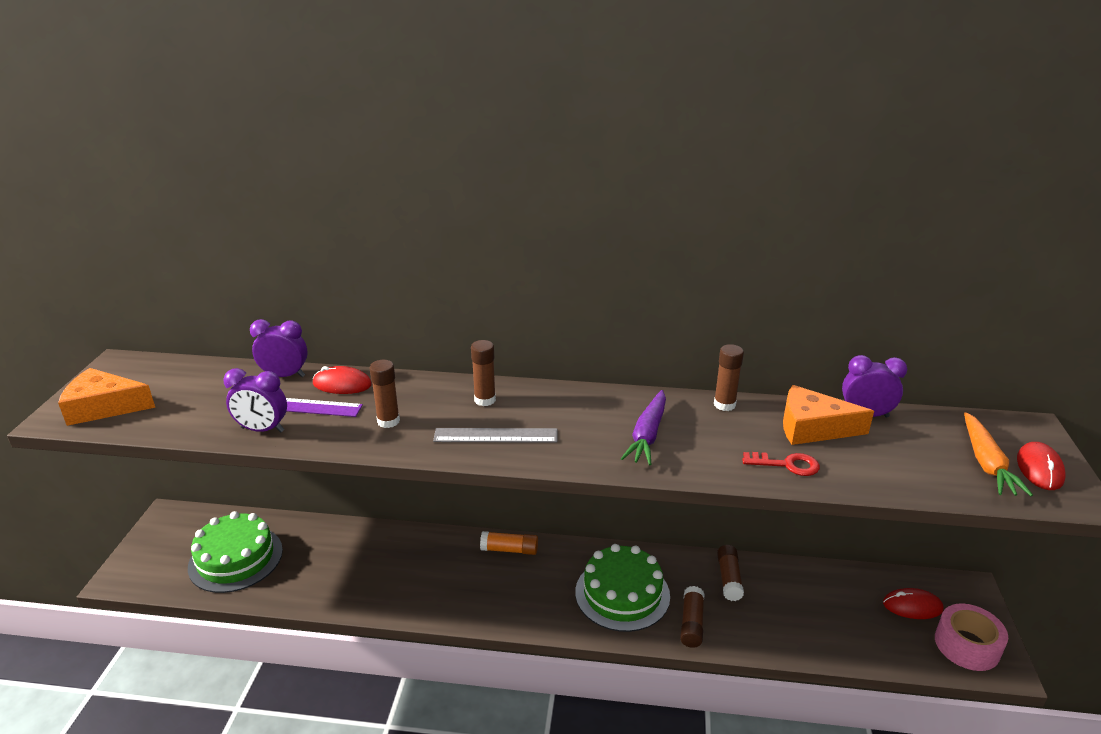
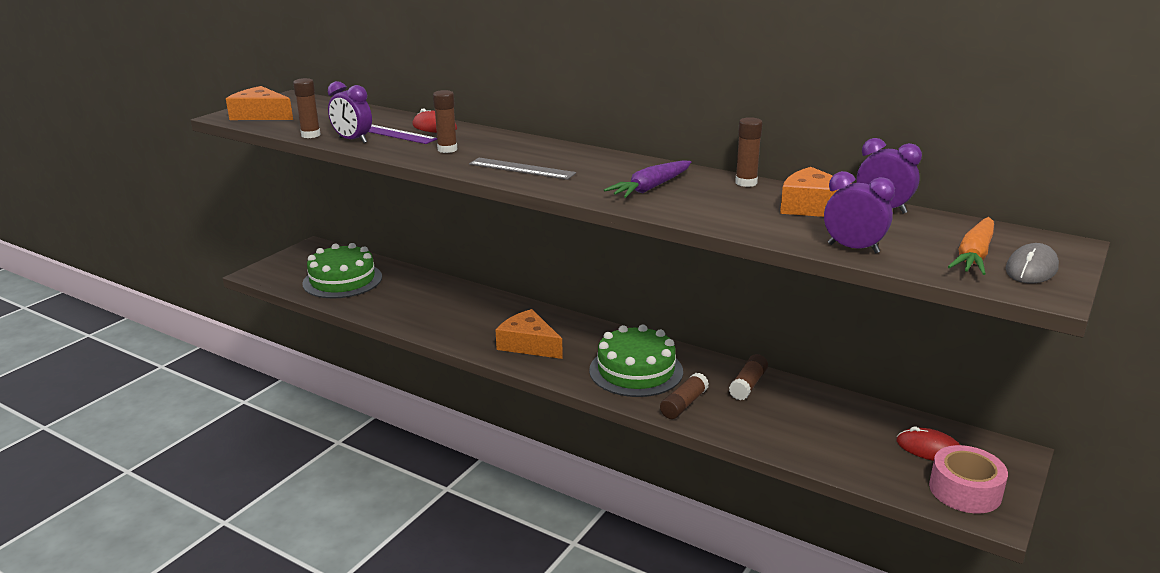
camera: 25 degrees right, 5 degrees down
purple clock [250,319,308,377] -> purple clock moved to [824,171,895,254]
brown glue stick [471,340,496,406] -> brown glue stick moved to [293,78,321,138]
orange glue stick [480,531,538,555] -> none
red key [742,452,820,476] -> none
red mouse [1017,442,1066,490] -> grey mouse [1006,243,1059,283]
none -> orange cheese [496,309,563,359]

